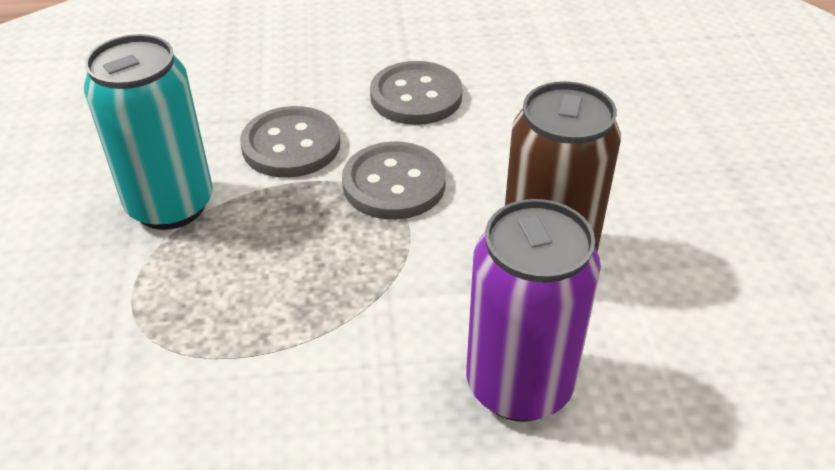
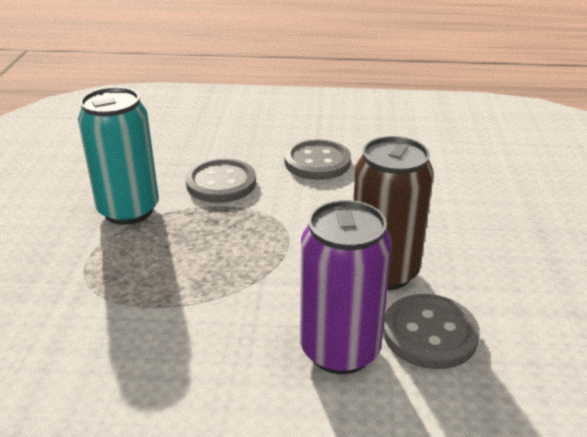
camera: 10 degrees right, 10 degrees down
grey button [342,142,446,220] -> grey button moved to [383,294,480,369]

